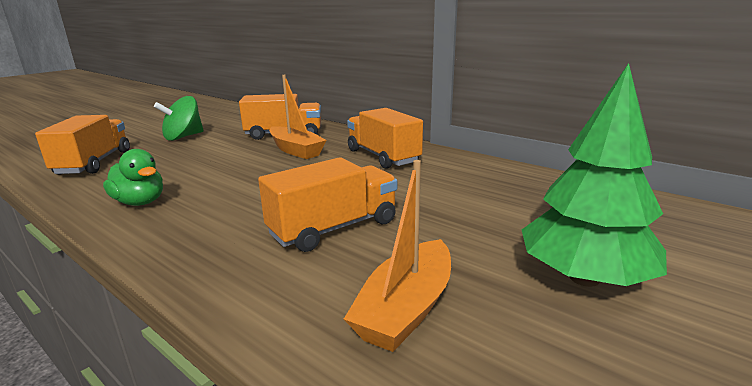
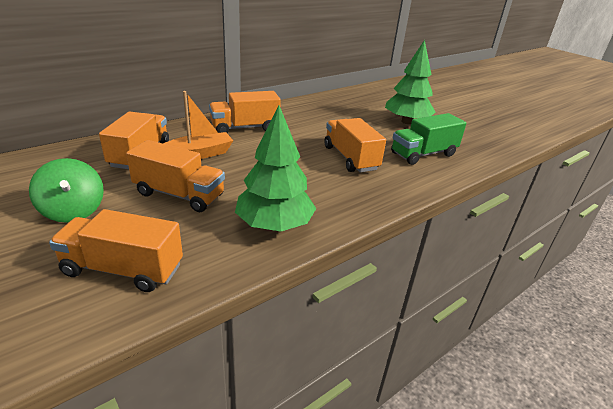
camera: 80 degrees left, 10 degrees up
green duck [103,149,163,206] -> green tree [235,105,317,231]
orange boat [344,160,451,352] -> green truck [391,113,467,165]
none -> orange truck [126,140,225,212]

